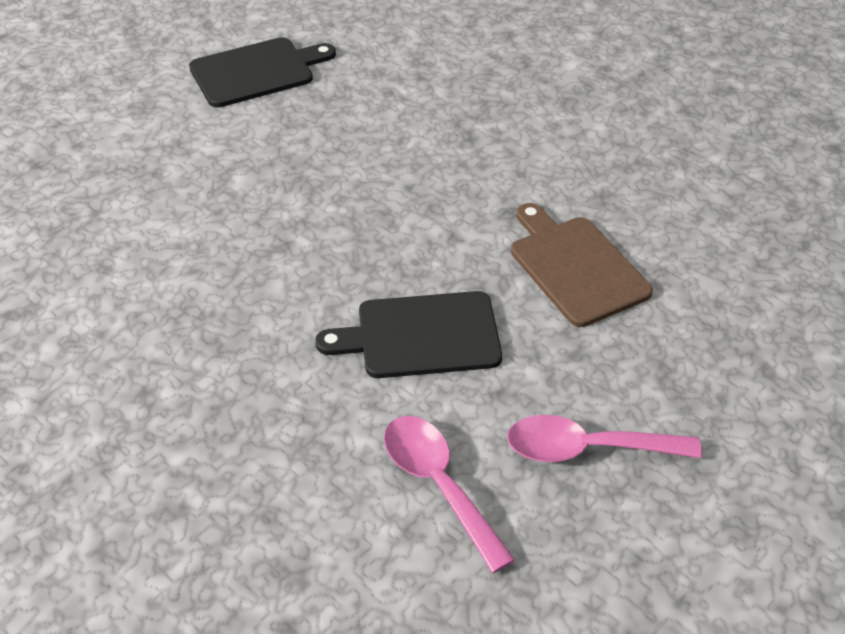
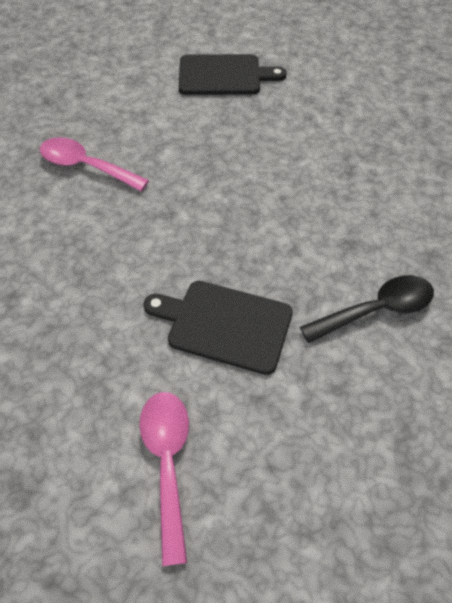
camera: 25 degrees right, 10 degrees up
pink spoon [507,415,702,462] -> pink spoon moved to [40,137,149,191]
brown cutting board [511,203,653,327] -> black spoon [300,275,434,343]

